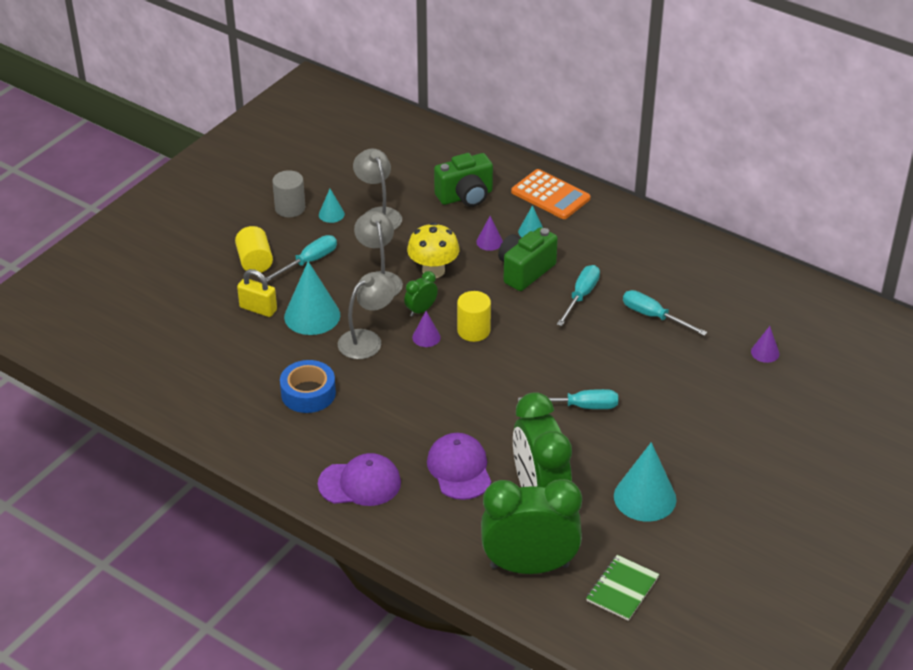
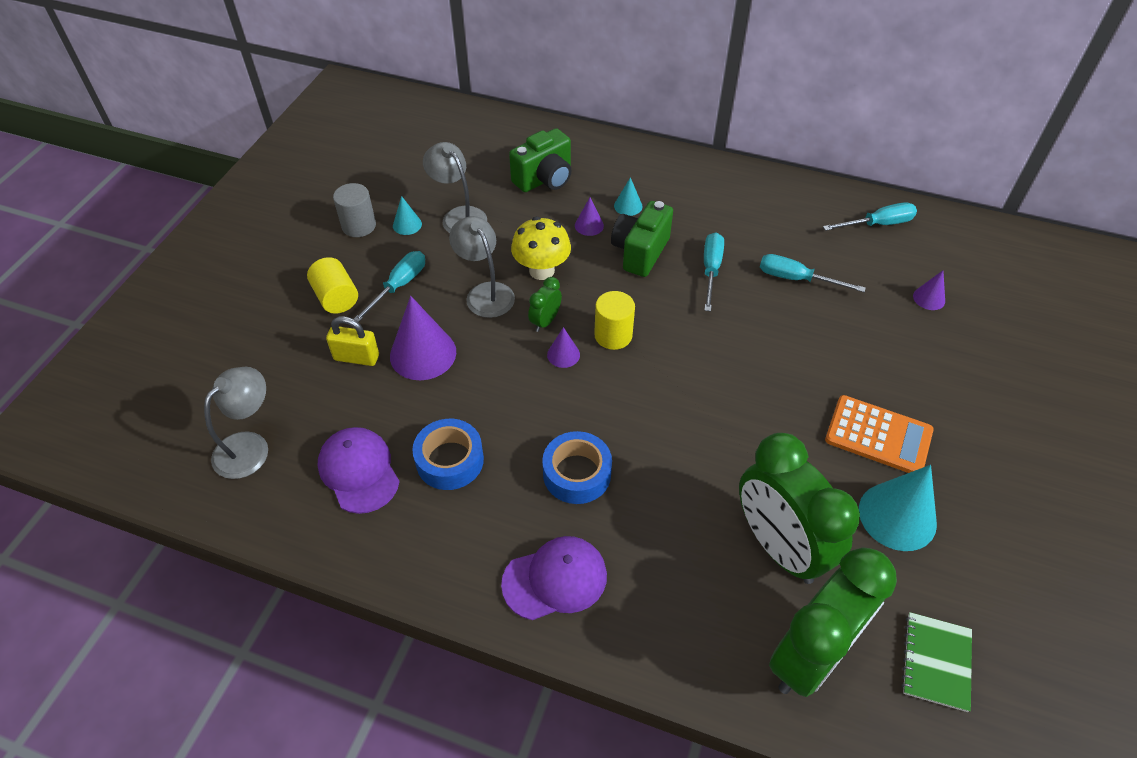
camera: 15 degrees left, 10 degrees up
turquoise cone [284,261,340,335] -> purple cone [390,296,456,380]
grey lamp [338,272,396,359] -> grey lamp moved to [204,367,268,479]
purple cap [427,433,491,500] -> purple cap moved to [317,427,400,514]
green clock [481,479,582,574] -> green clock turned 150 degrees clockwise [769,547,897,697]
orange calculator [511,169,590,219] -> orange calculator moved to [825,395,934,473]
turquoise screwdriver [518,389,618,409] -> turquoise screwdriver moved to [823,202,917,231]
none -> blue tape [542,431,612,504]

